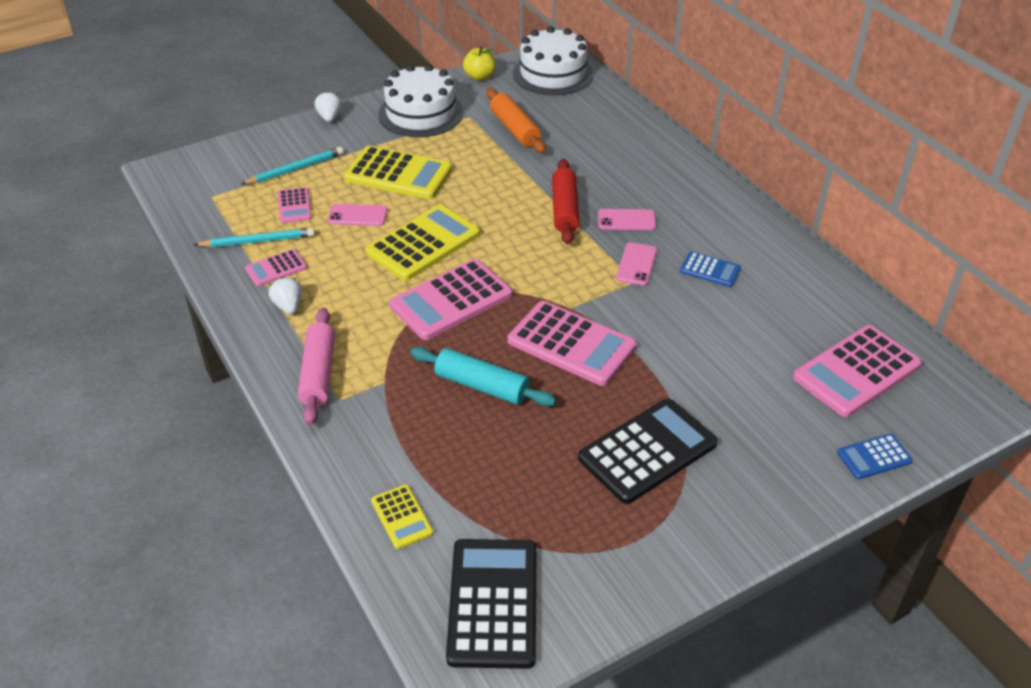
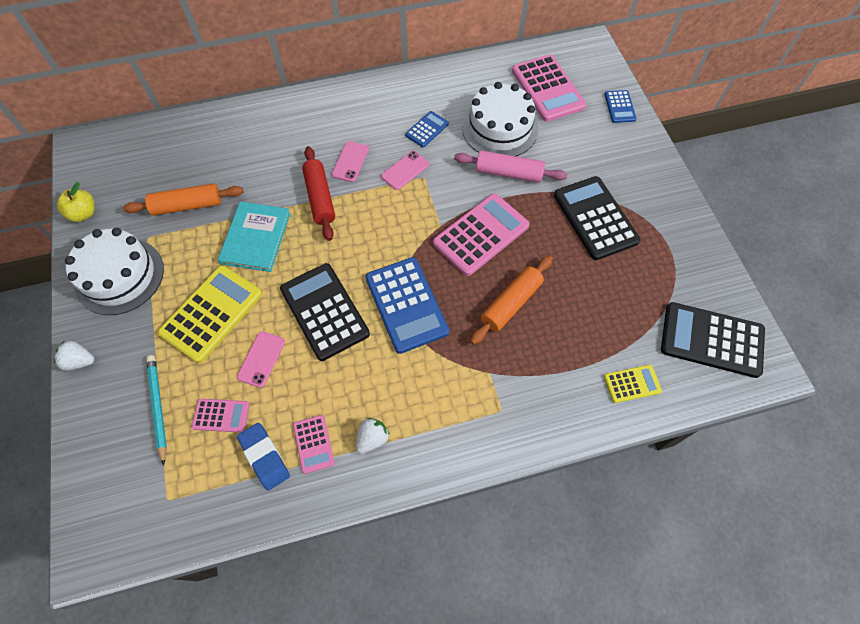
camera: 75 degrees left, 20 degrees up
turquoise pencil [194,228,315,248] -> blue eraser [237,423,290,491]
white strawberry [269,277,302,314] -> white strawberry turned 135 degrees clockwise [356,418,390,454]
pink rolling pin [298,308,335,426] -> pink rolling pin moved to [454,150,568,182]
yellow calculator [366,205,480,281] -> black calculator [280,263,370,361]
pink calculator [389,259,512,340] -> blue calculator [365,257,449,354]
turquoise rolling pin [410,347,556,406] -> orange rolling pin [470,255,553,345]
white cake [513,26,594,95] -> white cake moved to [462,82,538,156]
red rolling pin [552,159,580,245] -> red rolling pin turned 60 degrees clockwise [302,146,335,241]
pink phone [616,242,657,286] -> pink phone turned 75 degrees counterclockwise [381,151,429,190]
none -> turquoise book [218,202,291,272]

